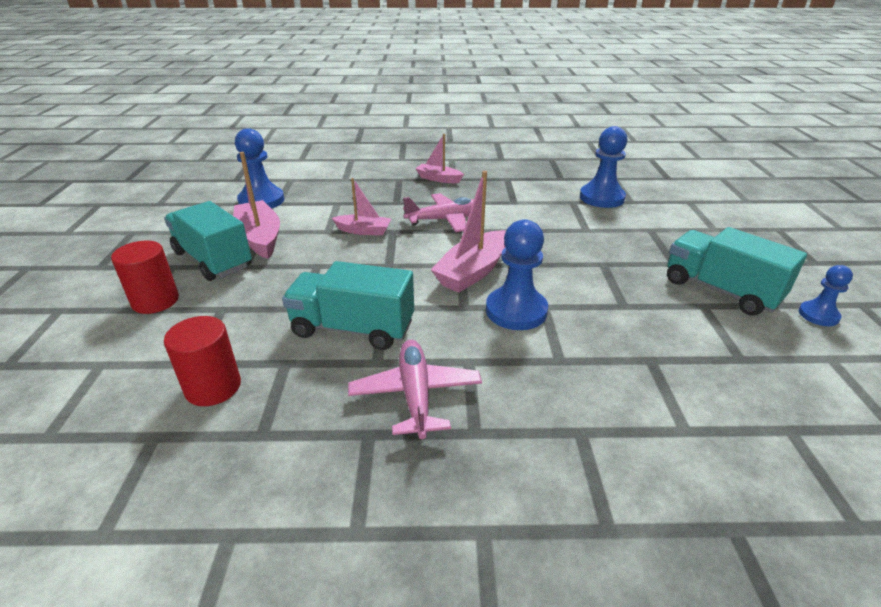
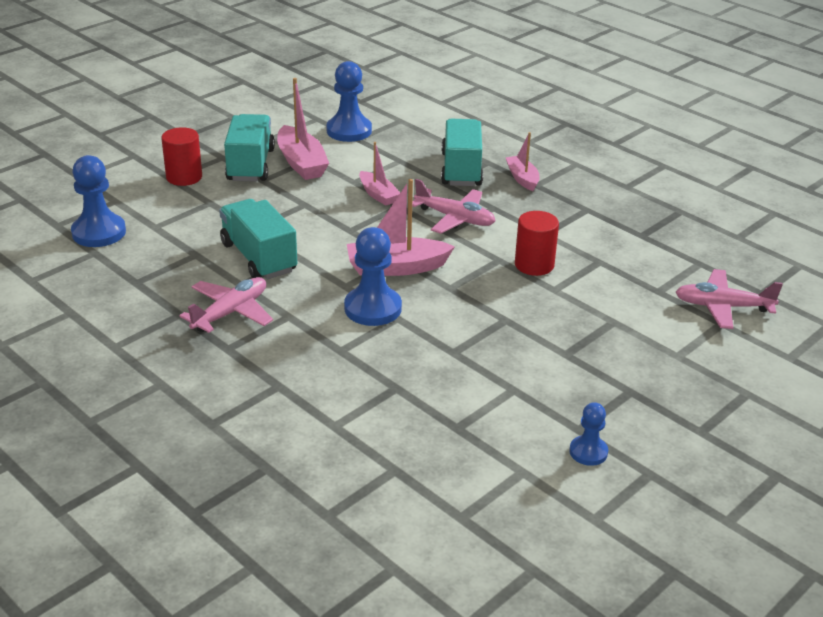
camera: 45 degrees right, 0 degrees up
red cylinder [164,316,241,406] -> red cylinder moved to [515,211,559,276]
pink boat [233,152,280,259] -> pink boat turned 135 degrees clockwise [277,78,329,180]
blue pawn [580,126,628,208] -> blue pawn moved to [71,155,126,247]
turquoise truck [667,227,807,316] -> turquoise truck moved to [441,119,483,186]
none -> pink plane [676,269,783,329]

